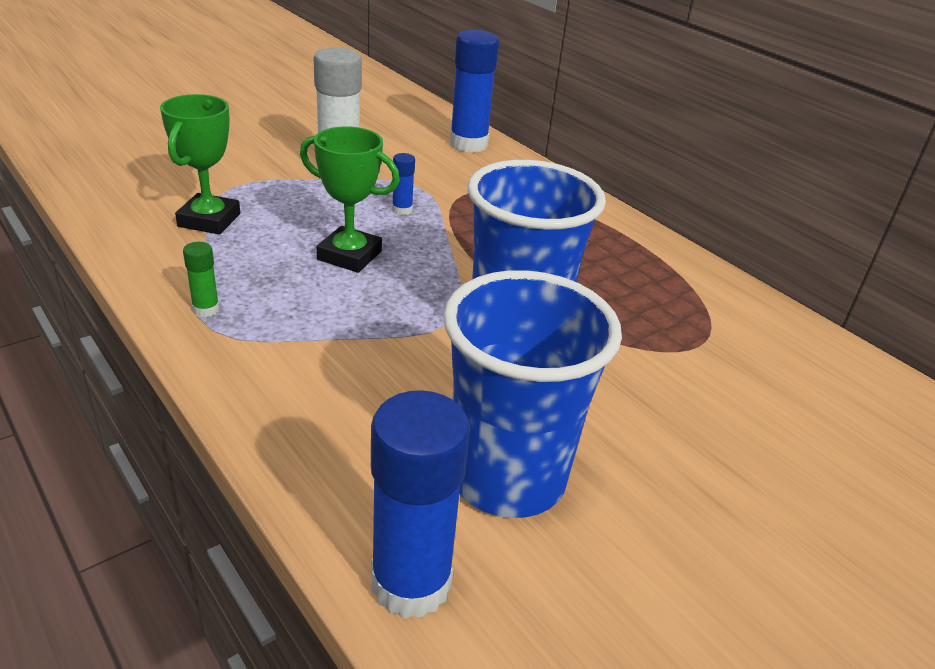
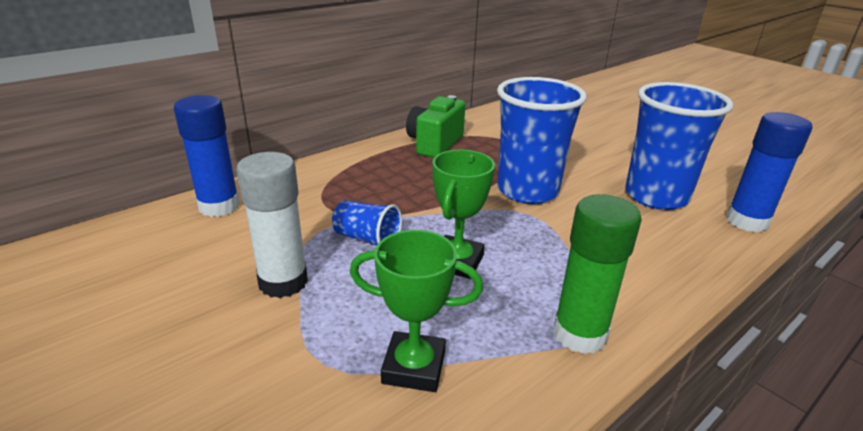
camera: 90 degrees left, 5 degrees down
green glue stick [183,242,220,317] -> green glue stick [553,194,642,354], size x2.19
blue glue stick [392,153,415,215] -> blue cup [332,200,402,246]
none -> green camera [406,95,465,158]

